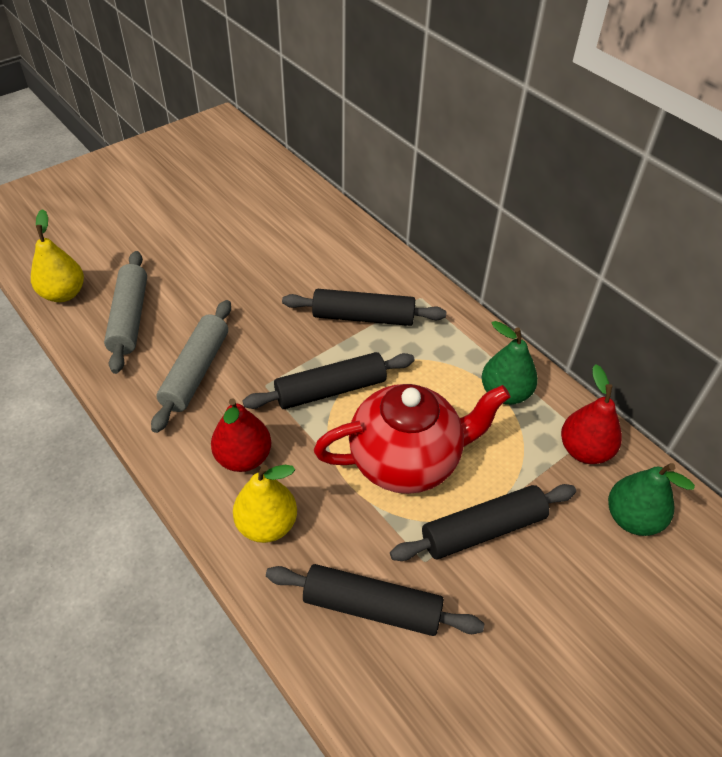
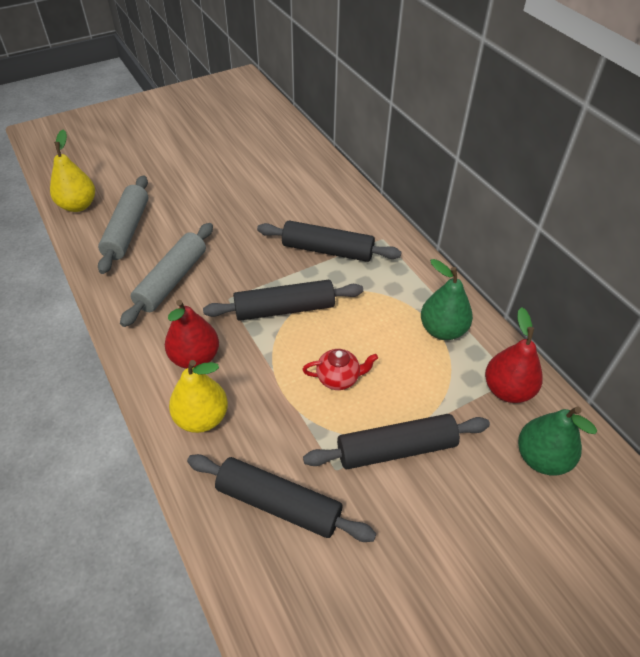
camera: 10 degrees right, 0 degrees up
red teapot [314,384,510,494] -> red teapot [302,349,378,390], size x0.43

